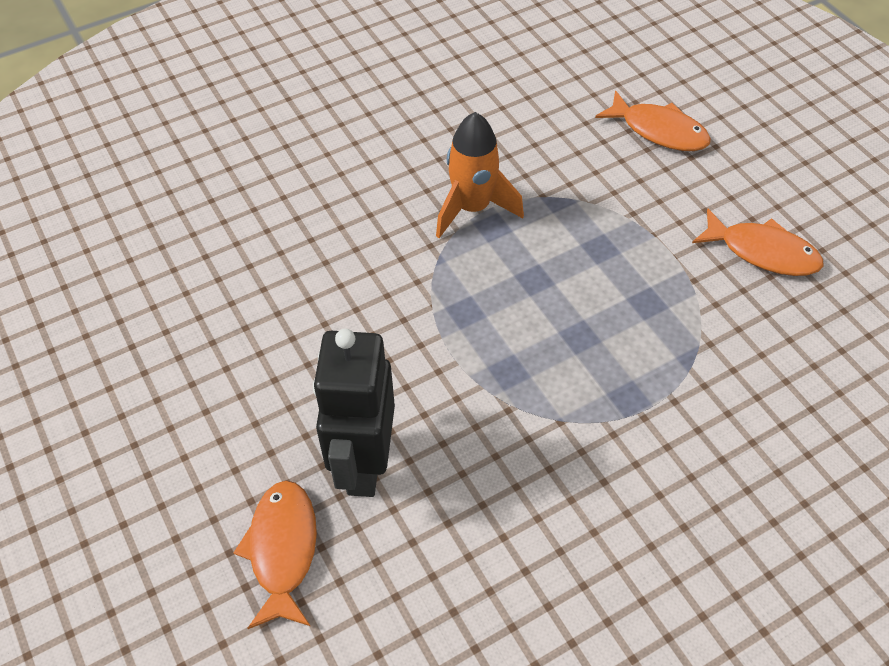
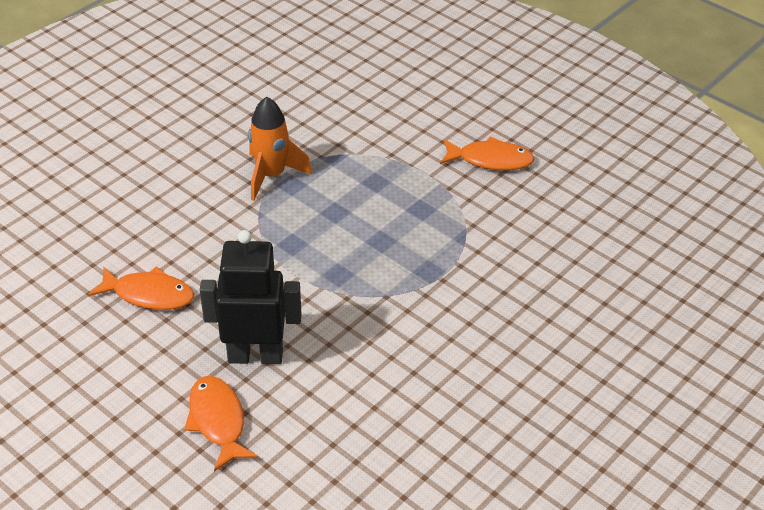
camera: 20 degrees left, 10 degrees down
black robot [313,329,395,497] -> black robot turned 105 degrees clockwise [200,230,301,364]
orange fish [595,90,711,151] -> orange fish moved to [88,267,194,310]

